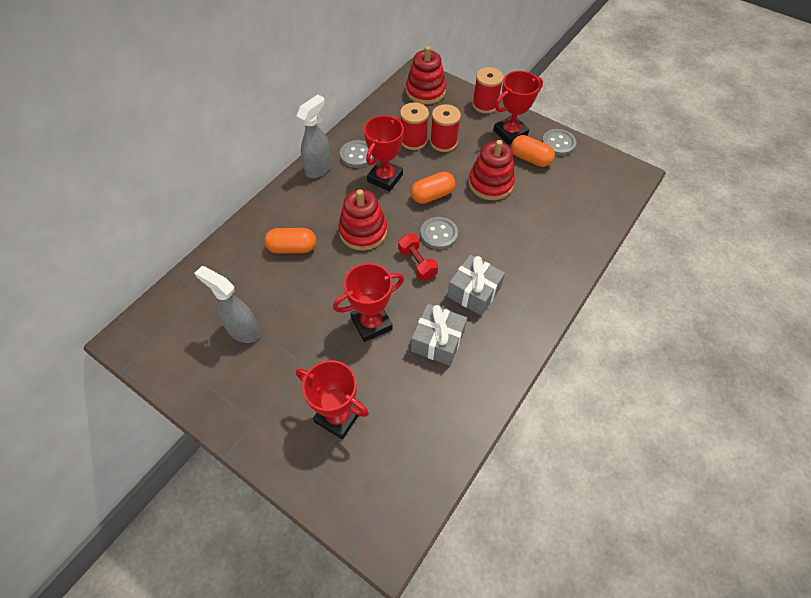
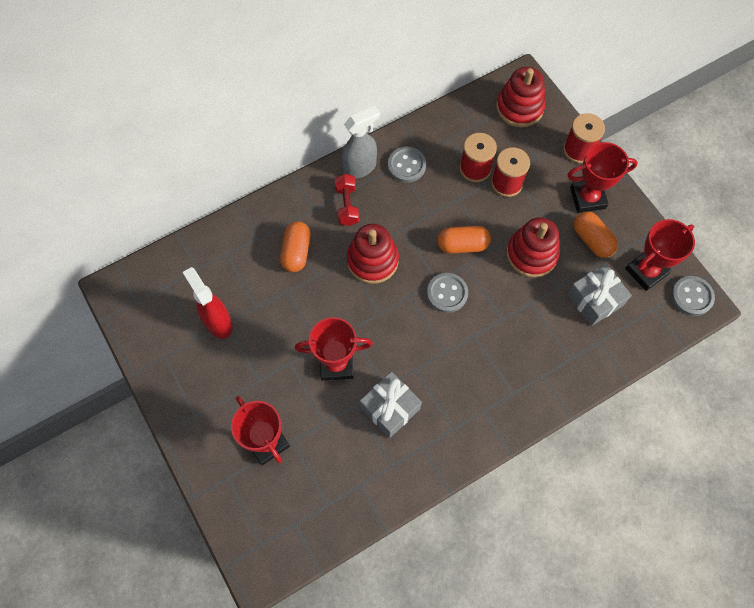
camera: 25 degrees right, 10 degrees up
grey spray bottle [194,266,260,343] -> red spray bottle [183,267,233,339]
orange capsule [264,228,316,254] -> orange capsule turned 75 degrees clockwise [280,221,311,272]
red trophy [364,115,404,191] -> red trophy moved to [625,219,695,291]
red dumbbell [398,234,438,281] -> red dumbbell moved to [335,174,359,226]
grey gift [447,254,505,316] -> grey gift moved to [567,264,632,326]
grey button [542,129,576,156] -> grey button moved to [671,276,715,316]

